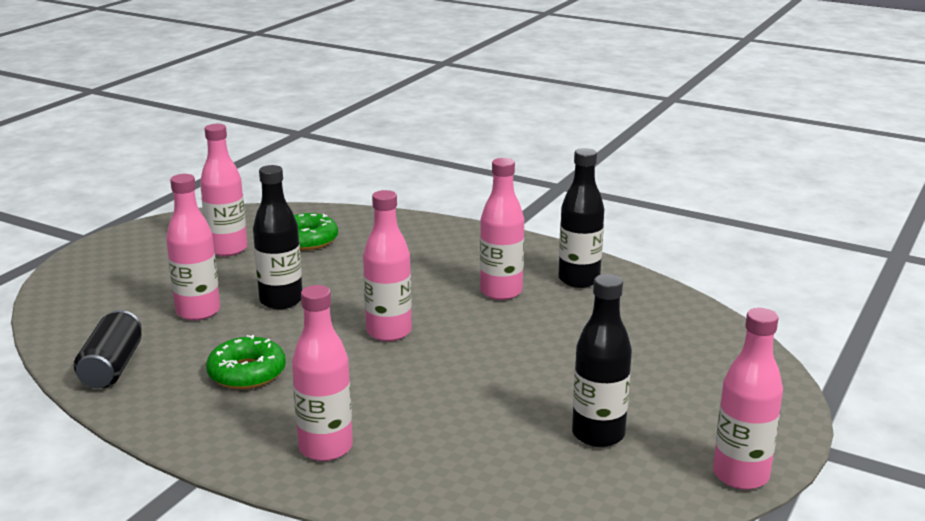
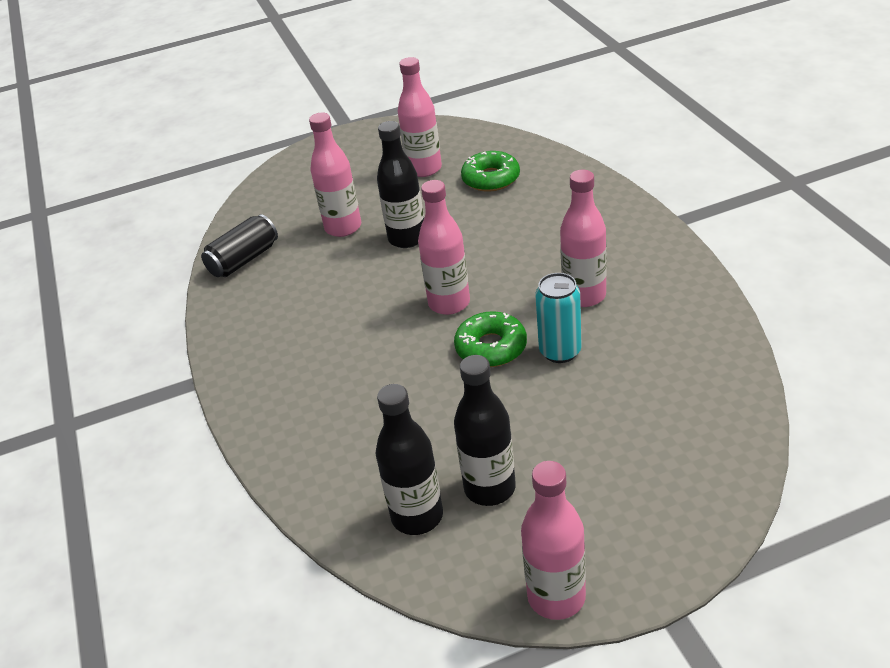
camera: 45 degrees right, 15 degrees up
green donut [206,335,286,389] -> green donut moved to [454,311,527,367]
pink bottle [292,285,353,461] -> none
black bottle [559,148,604,288] -> black bottle moved to [376,384,443,535]
none -> turquoise can [535,273,582,363]

